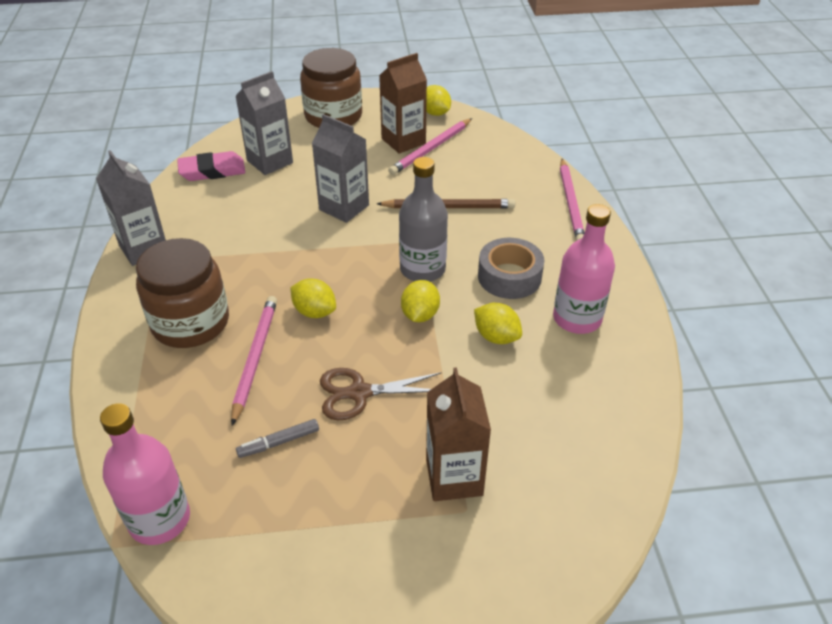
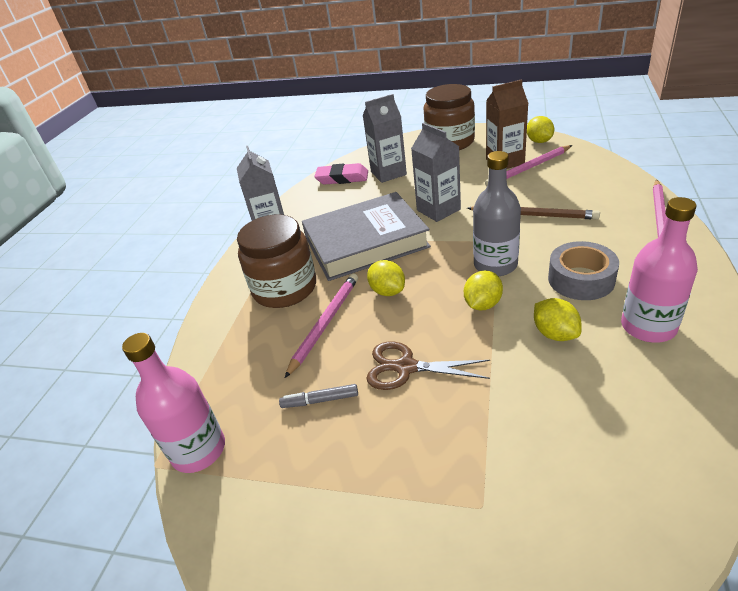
camera: 25 degrees right, 5 degrees down
brown carton [426,367,491,501] -> none
none -> grey book [302,192,431,281]

